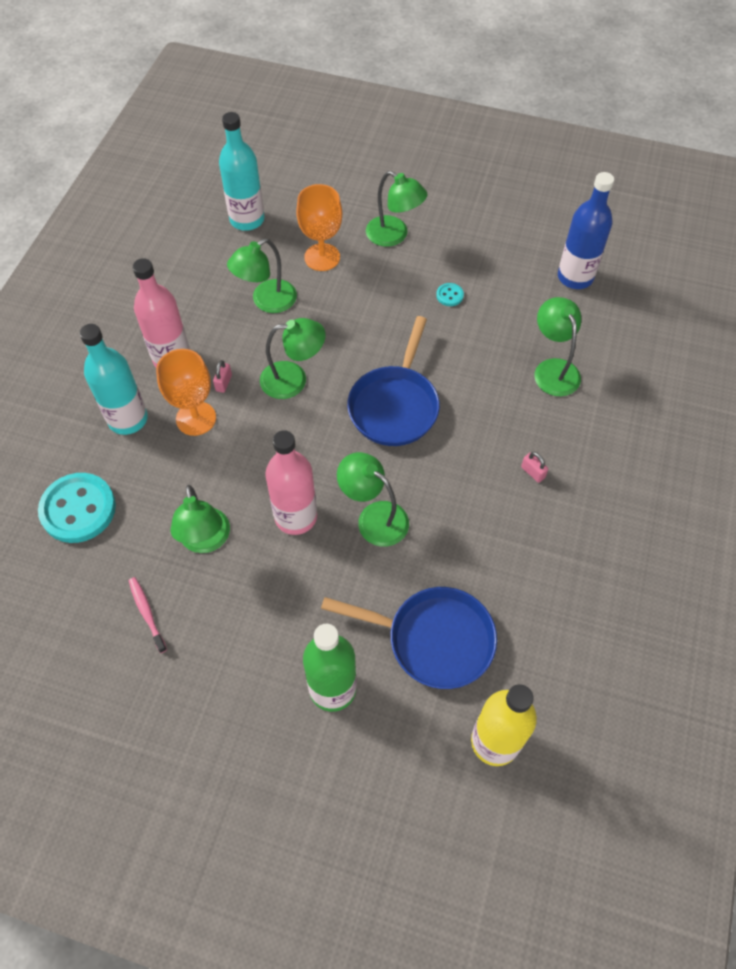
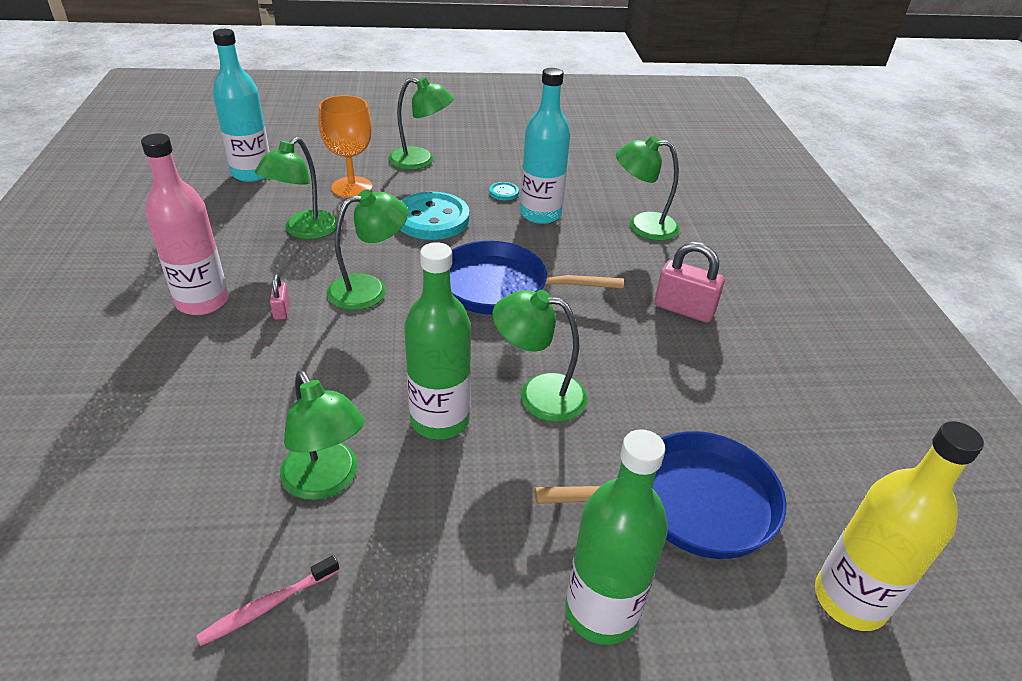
camera: 25 degrees left, 20 degrees down
turquoise button [38,473,116,543] -> turquoise button moved to [400,192,469,240]
turquoise bottle [79,324,148,435] -> turquoise bottle moved to [520,68,570,224]
pink toothbrush [128,577,167,653] -> pink toothbrush turned 75 degrees counterclockwise [196,555,340,646]
orange goblet [156,349,216,436] -> none
pink bottle [265,430,317,535] -> green bottle [404,242,471,439]
blue pan [347,316,440,446] -> blue pan turned 105 degrees clockwise [450,241,624,315]
pink padlock [521,452,548,483] -> pink padlock [654,242,725,323], size x1.96
green lamp [535,297,581,396] -> green lamp turned 45 degrees counterclockwise [616,136,680,241]
blue bottle [558,172,614,289] -> none

